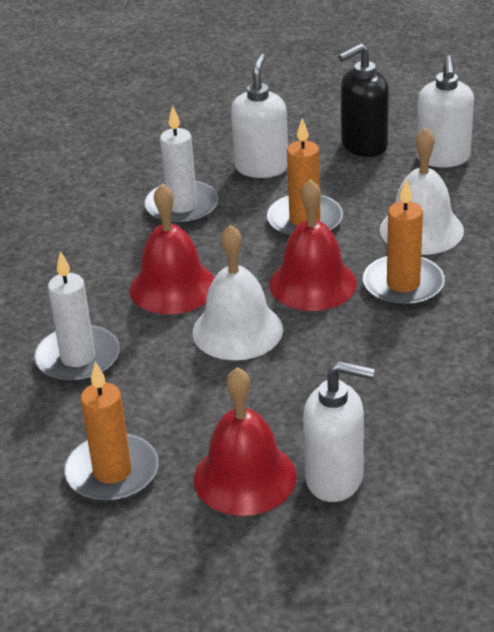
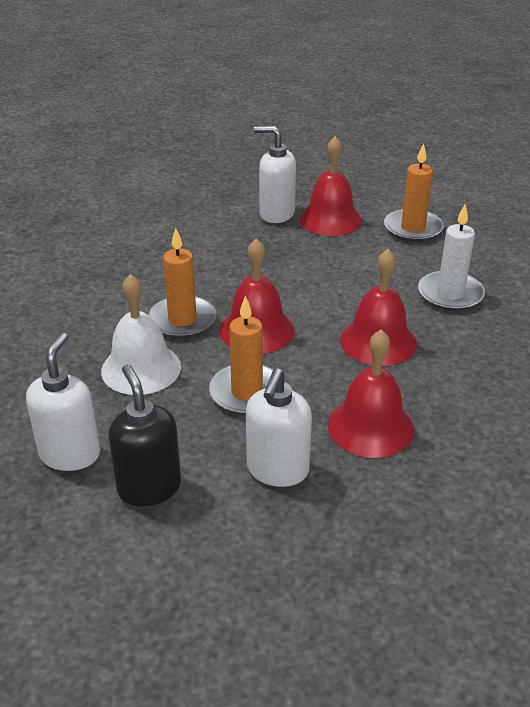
camera: 175 degrees left, 0 degrees up
white candle [145,106,219,225] -> red bell [328,329,414,458]
white bell [193,225,283,360] -> none
black soap dispenser [338,43,389,157] -> black soap dispenser turned 90 degrees counterclockwise [108,364,181,506]

